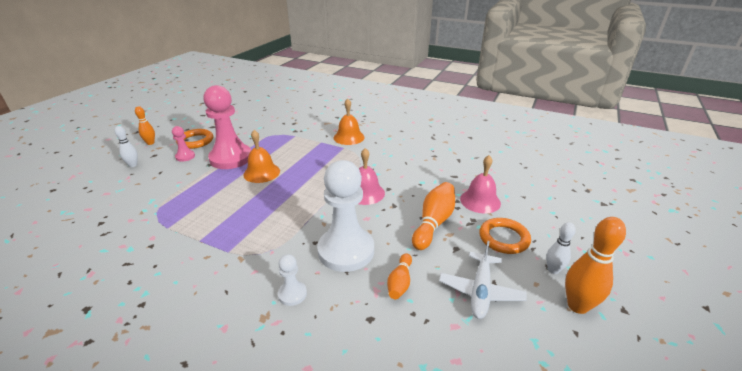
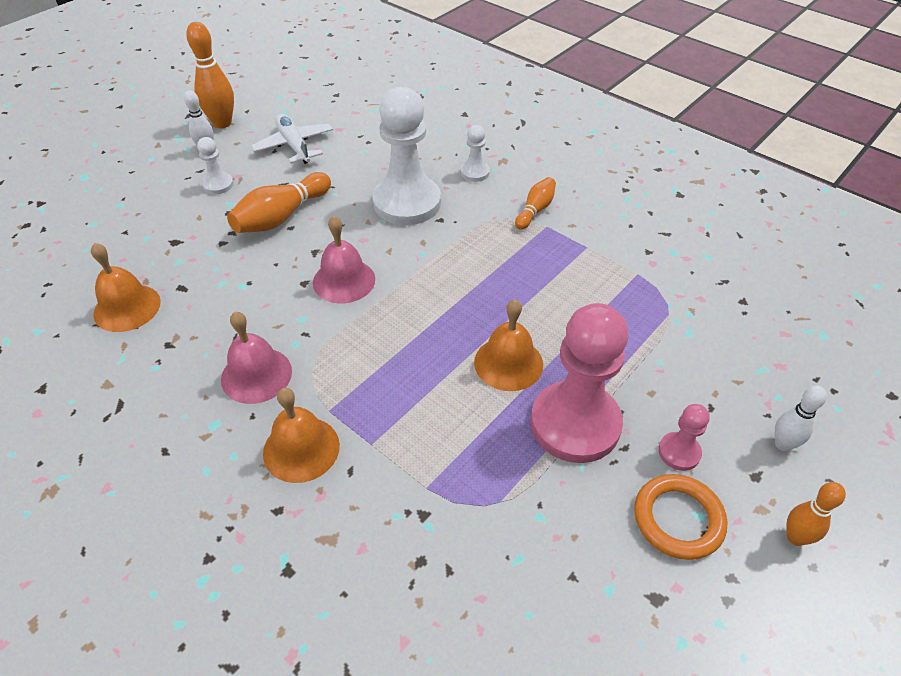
camera: 165 degrees left, 15 degrees up
orange bowling pin [387,253,412,299] -> orange bowling pin moved to [515,177,556,230]
white plane [439,241,527,319] -> white plane turned 60 degrees counterclockwise [251,114,333,164]
pink bell [460,155,501,213] -> pink bell moved to [221,312,292,404]
orange ring [479,218,531,254] -> white pawn [197,137,234,194]
none -> orange bell [91,243,161,332]

